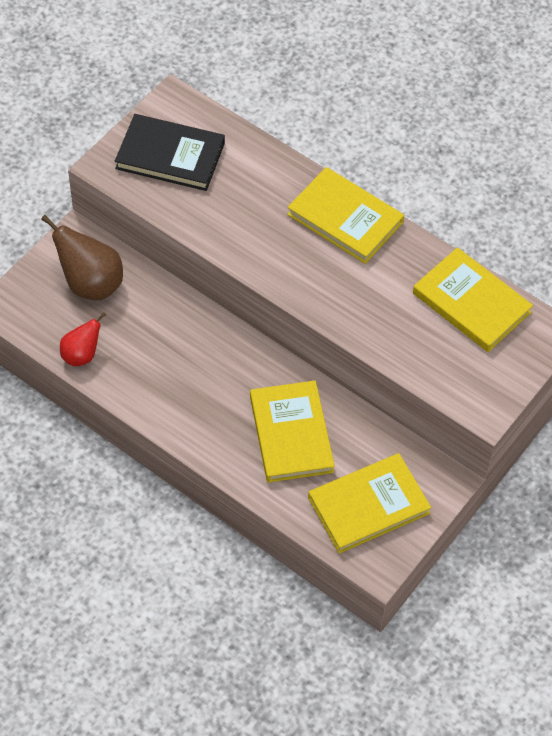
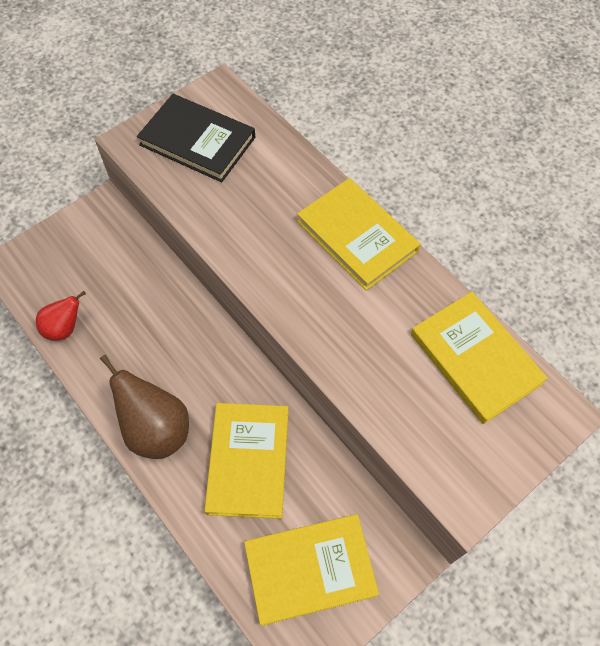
camera: 15 degrees right, 5 degrees up
brown pear [41,215,123,300] -> brown pear moved to [100,354,189,459]

